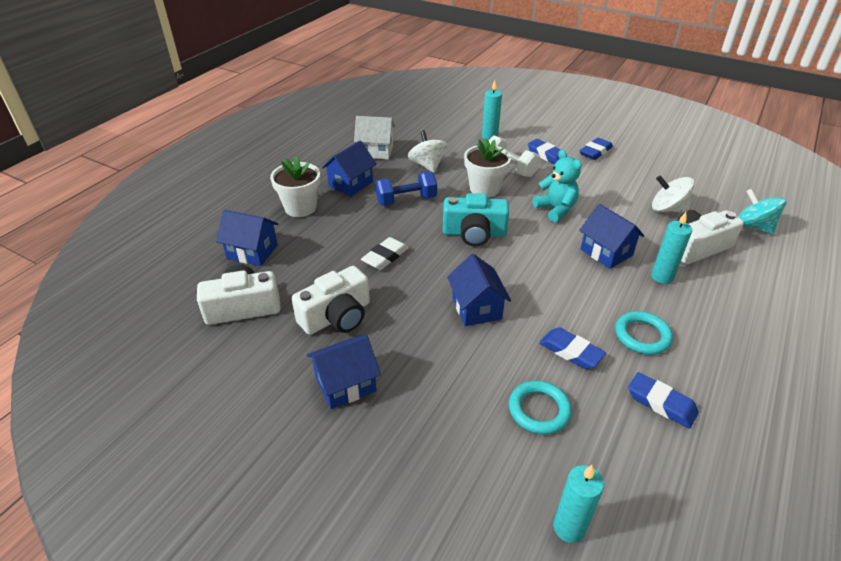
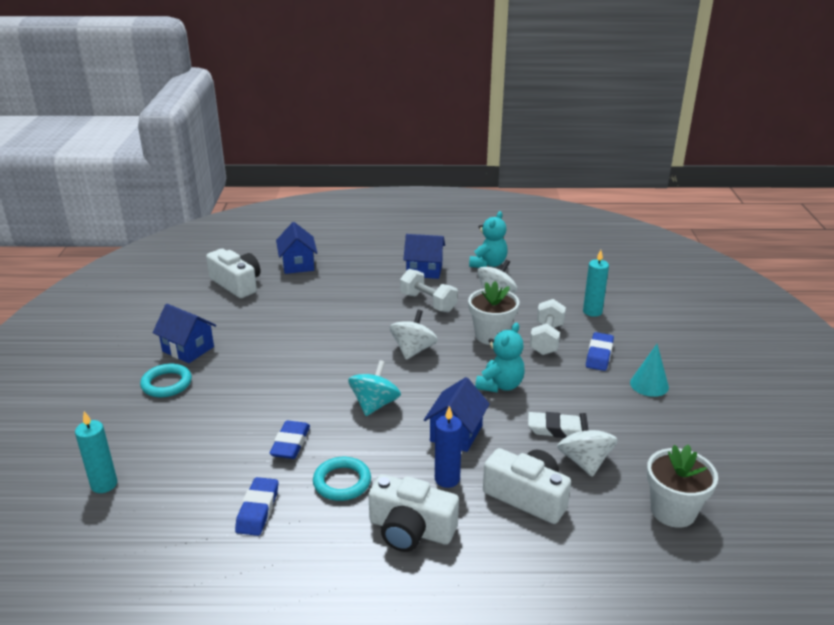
camera: 60 degrees right, 10 degrees down
white flower pot [270,156,320,217] -> white flower pot moved to [647,444,718,528]
white camera [291,266,370,335] -> white camera moved to [368,474,459,552]
white house [354,116,395,159] -> turquoise teddy bear [469,211,508,268]
white eraser [361,237,409,270] -> white eraser moved to [528,412,582,438]
blue dumbbell [375,172,437,206] -> white dumbbell [400,269,458,312]
turquoise camera [443,193,509,246] -> white spinning top [390,310,438,360]
blue house [447,254,511,326] -> none
turquoise ring [509,380,572,435] -> turquoise ring moved to [140,364,192,397]
blue eraser [579,138,613,160] -> turquoise cone [630,344,669,397]
turquoise candle [651,212,692,284] -> blue candle [435,406,462,488]
turquoise spinning top [738,189,786,235] -> turquoise spinning top moved to [348,360,401,416]

